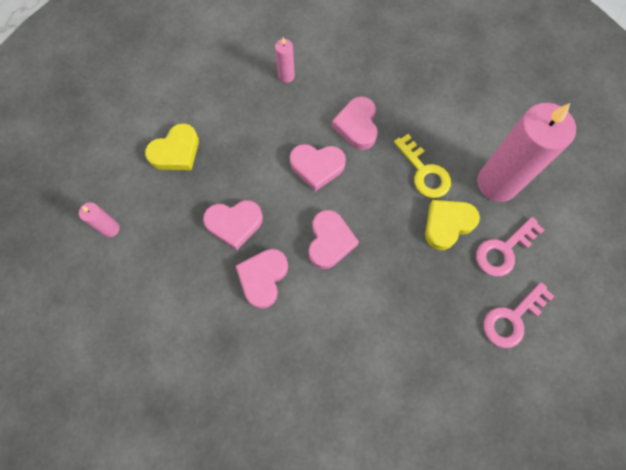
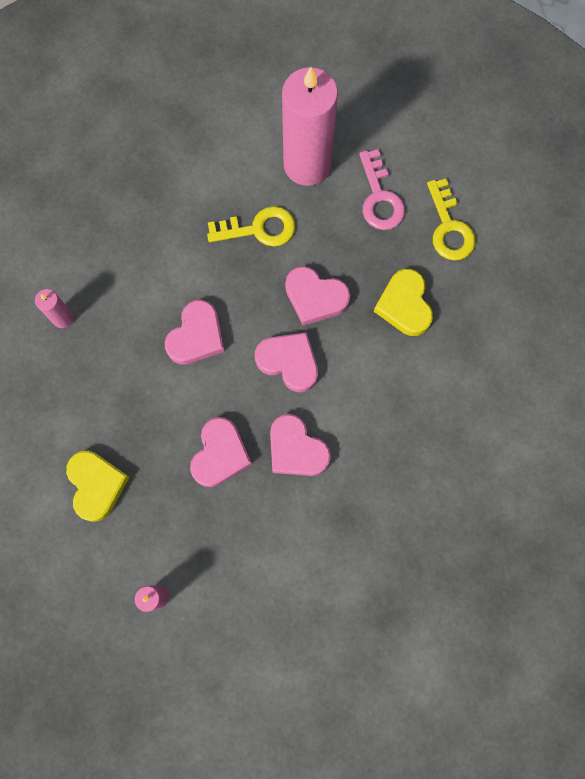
camera: 65 degrees left, 5 degrees up
pink heart [332,96,378,150] -> pink heart moved to [285,266,350,326]
yellow heart [425,200,480,250] -> yellow heart moved to [374,269,433,336]
pink key [484,282,554,348] -> yellow key [427,178,476,260]

